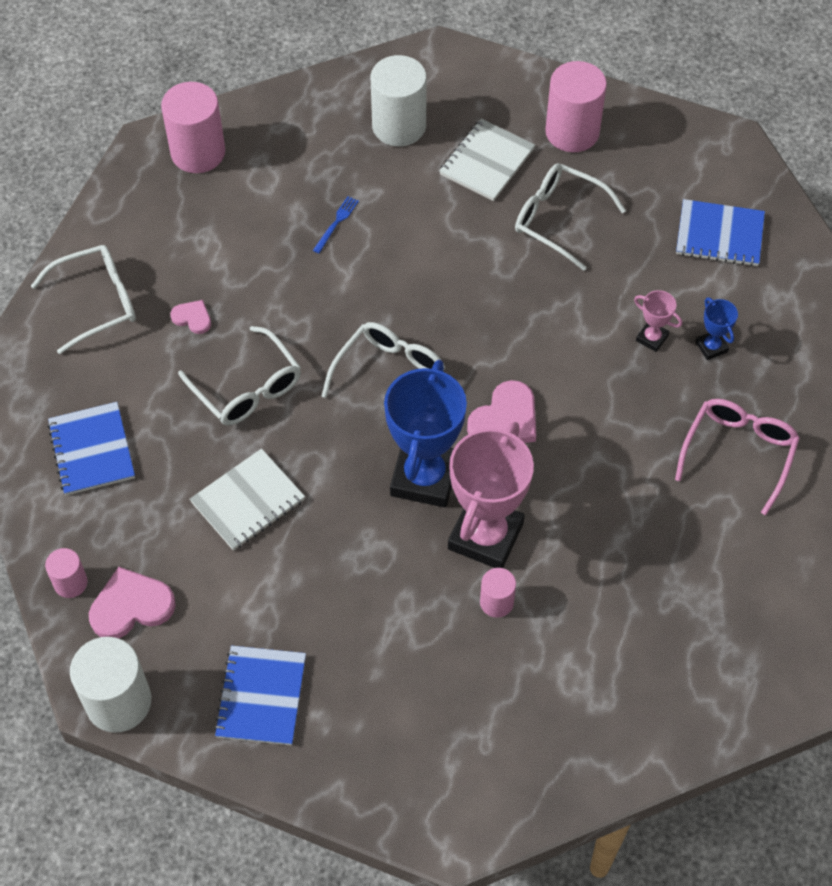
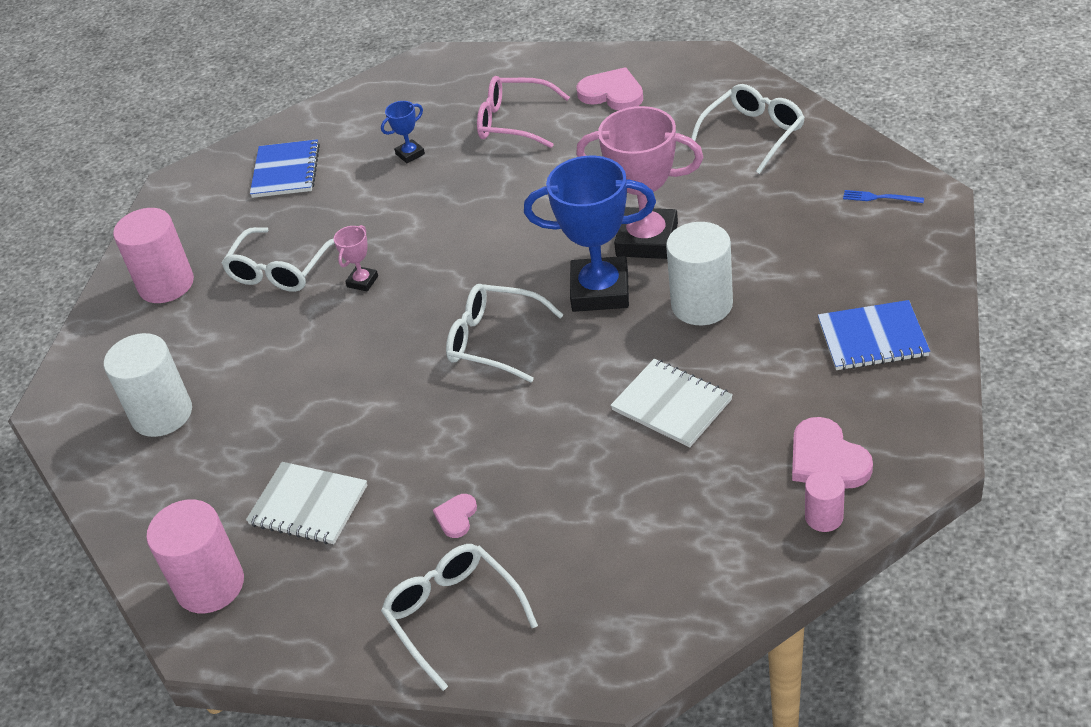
camera: 95 degrees left, 15 degrees down
blue notebook [47,402,135,495] -> none
white cylinder [70,637,151,733] -> white cylinder moved to [666,222,733,325]
white glasses [178,326,301,426] -> white glasses moved to [691,84,805,174]
blue fork [313,196,359,253] -> blue fork moved to [843,190,924,203]
white notebook [439,119,535,201] -> white notebook moved to [246,462,367,544]
pink heart [467,380,536,443] -> pink heart moved to [576,67,643,111]
pink cylinder [480,568,516,618] -> none
pink trophy [634,290,682,352] -> pink trophy moved to [334,225,378,291]

